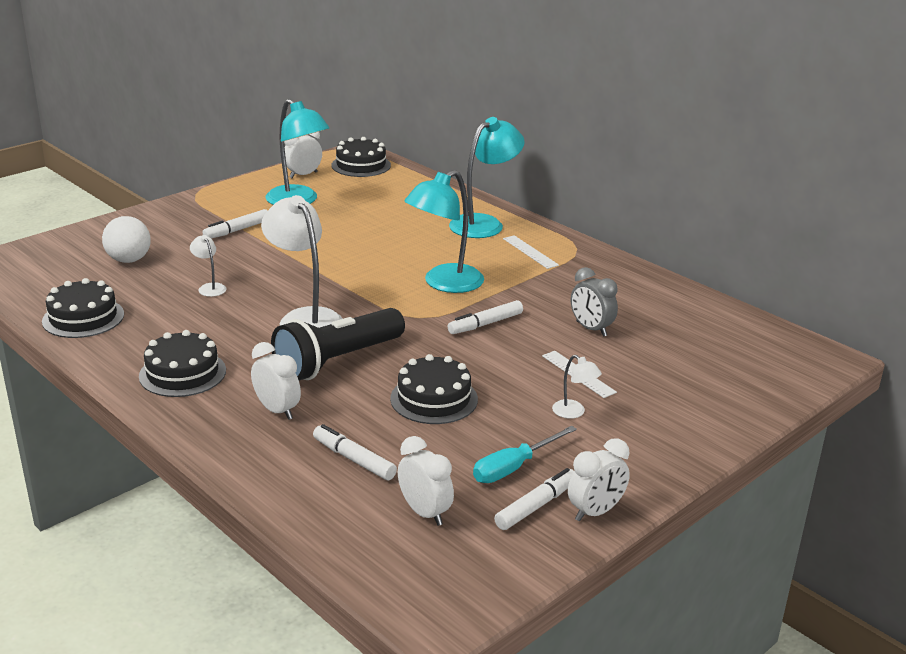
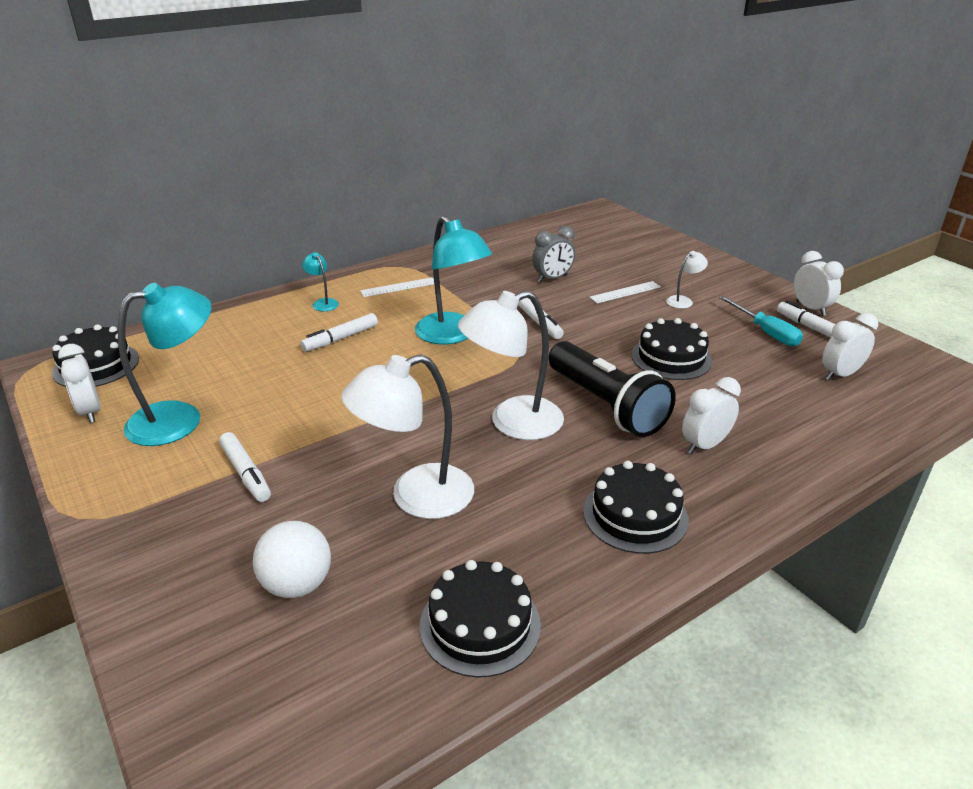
camera: 80 degrees left, 5 degrees up
white lamp [190,235,227,297] -> white lamp [341,354,474,519], size x2.19
white marker [313,424,397,480] -> white marker moved to [300,313,378,352]
turquoise lamp [449,117,525,238] -> turquoise lamp [302,252,339,311], size x0.46

